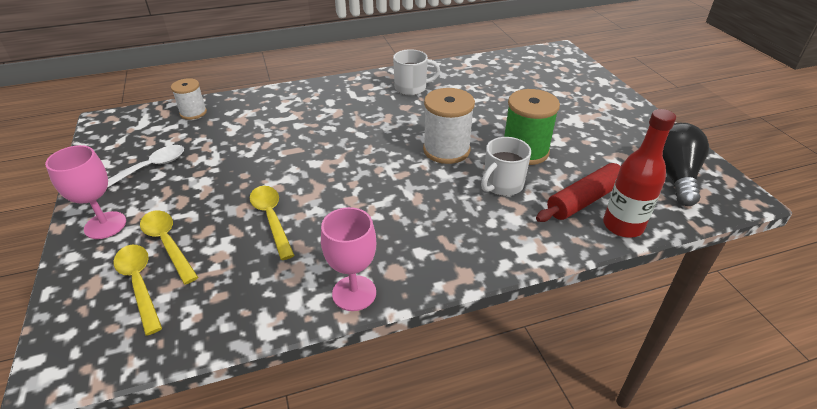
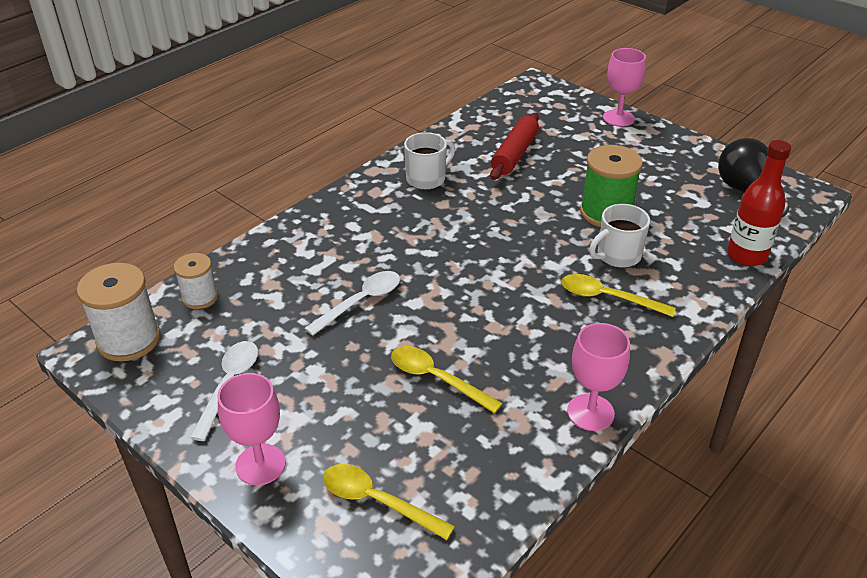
camera: 30 degrees left, 0 degrees up
yellow spoon [140,211,198,284] -> yellow spoon moved to [561,274,676,317]
white spool [423,88,475,164] -> white spool moved to [77,263,161,362]
white mug [481,137,531,196] -> white mug turned 45 degrees clockwise [589,204,650,268]
red rolling pin [536,163,621,222] -> red rolling pin moved to [490,113,539,180]
none -> white spoon [304,271,400,336]
none -> pink goblet [603,48,646,127]

